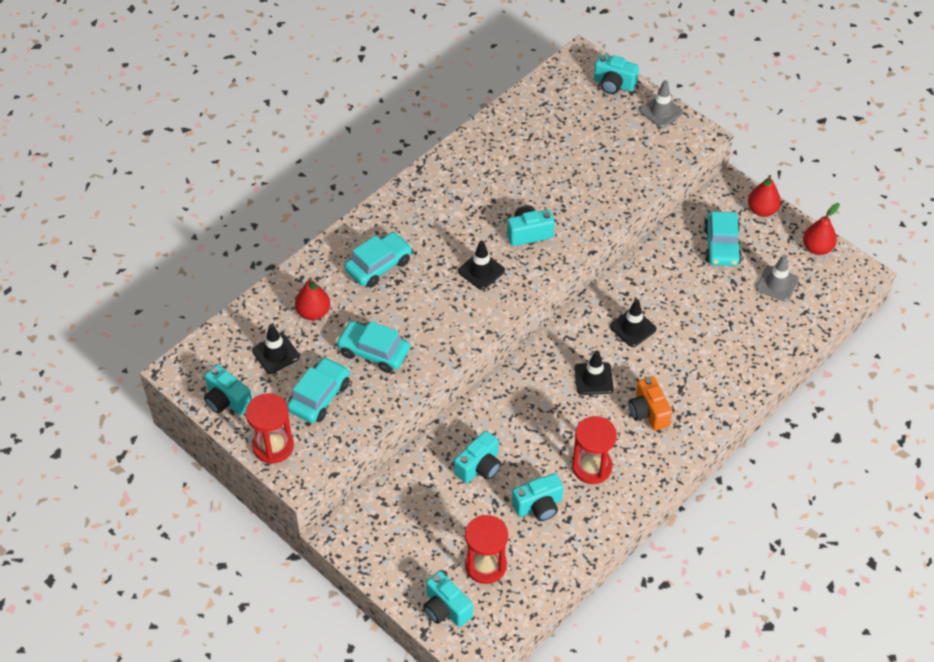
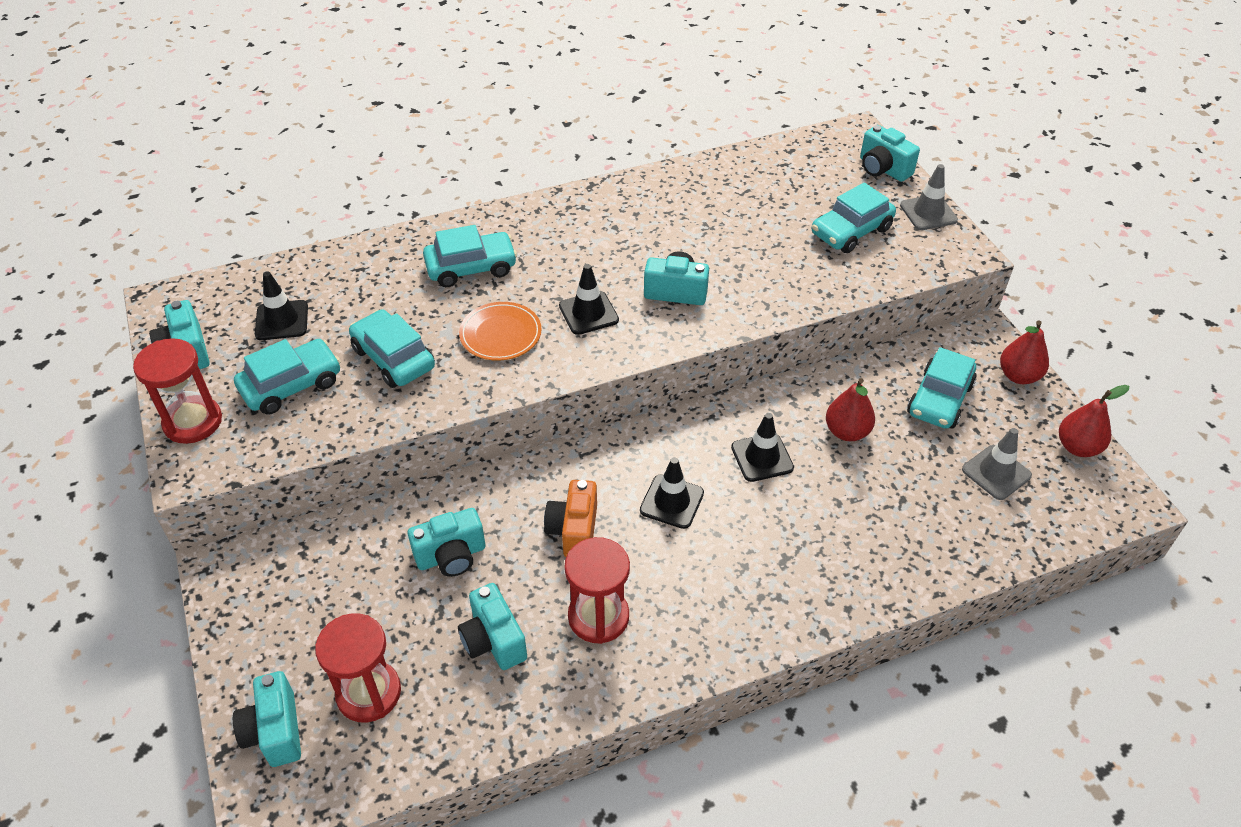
camera: 25 degrees right, 5 degrees down
red pear [295,277,330,320] -> red pear moved to [826,378,875,441]
turquoise camera [512,473,563,521] -> turquoise camera turned 60 degrees clockwise [458,583,527,670]
orange camera [629,376,672,431] -> orange camera moved to [544,480,597,557]
none -> orange plate [459,302,542,361]
none -> turquoise car [812,183,896,253]

